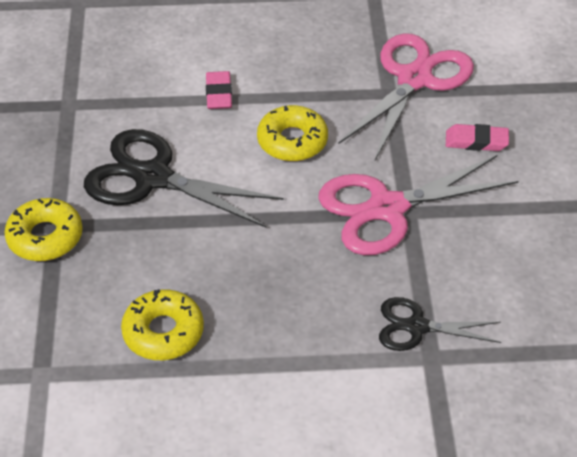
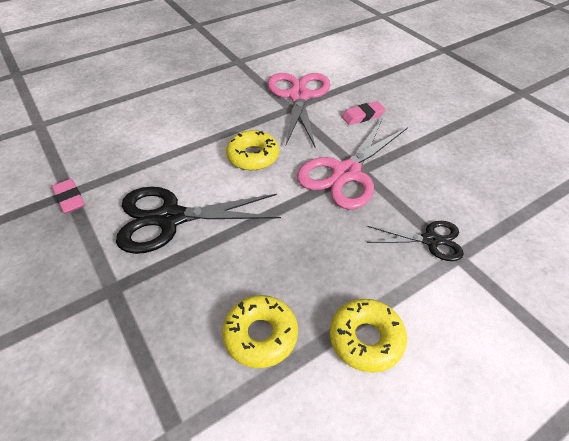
camera: 30 degrees left, 0 degrees up
yellow donut [4,198,83,261] -> yellow donut moved to [330,299,407,373]
pink eraser [206,71,232,109] -> pink eraser moved to [52,179,85,214]
black scissors [379,297,501,351] -> black scissors turned 150 degrees counterclockwise [367,221,464,261]

